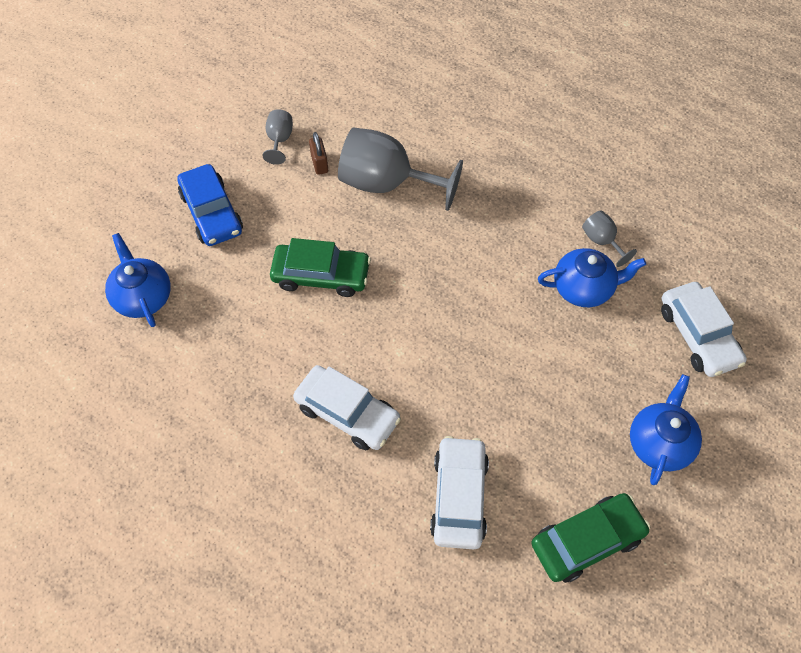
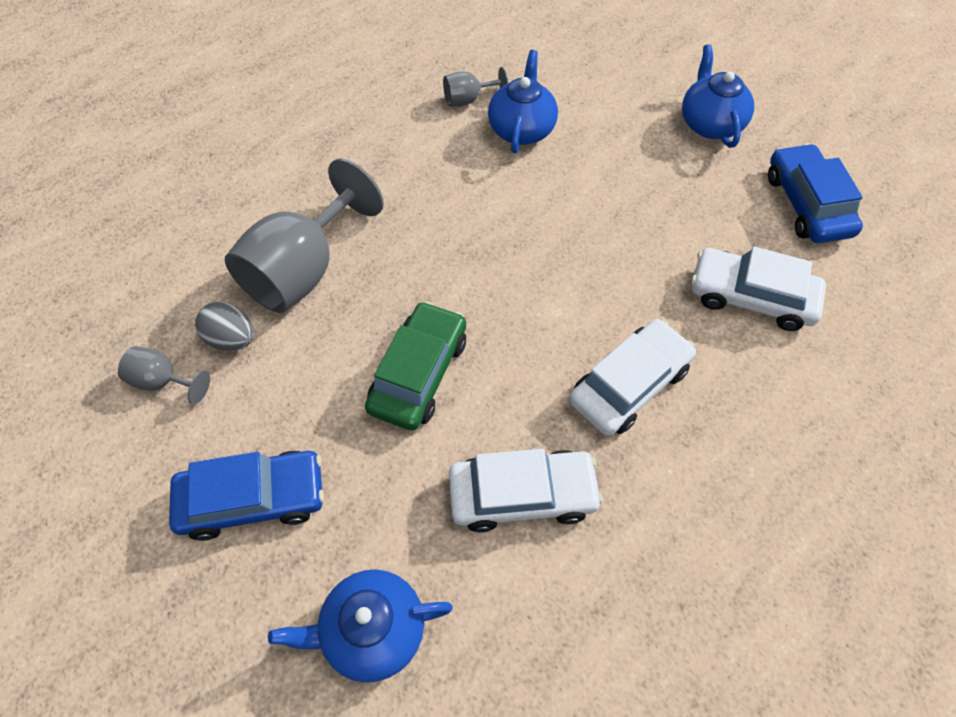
camera: 75 degrees left, 0 degrees up
brown padlock [309,132,328,175] -> grey egg [195,302,254,351]
green car [531,493,650,583] -> blue car [768,143,863,243]
blue teapot [630,374,702,485] -> blue teapot turned 45 degrees clockwise [682,44,754,148]
white car [661,282,747,377] -> white car moved to [449,449,603,533]

